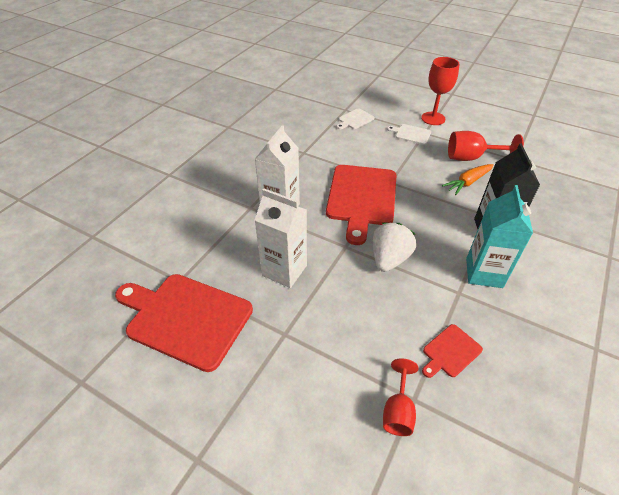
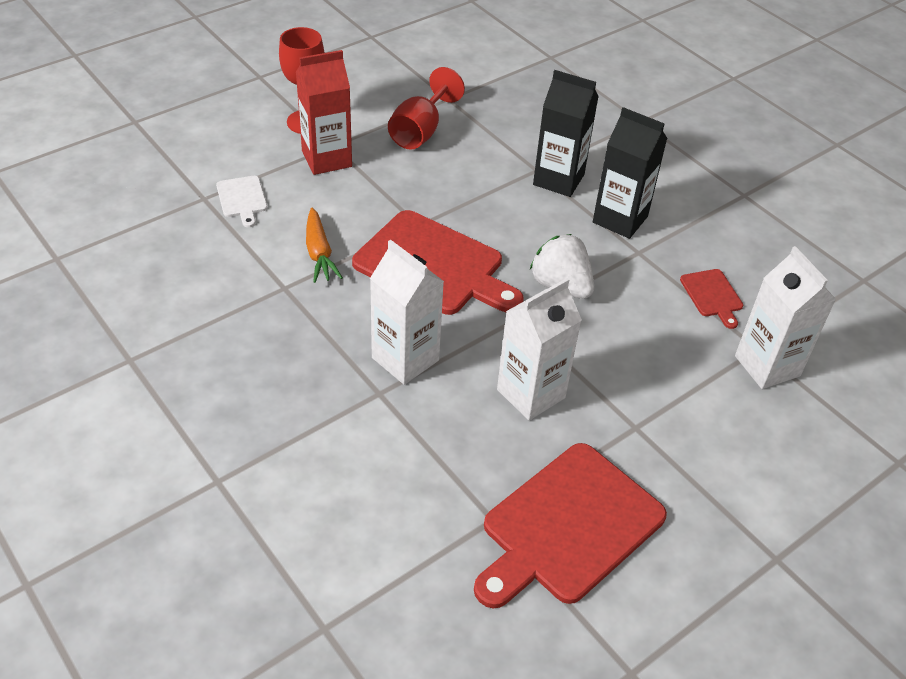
camera: 70 degrees left, 0 degrees up
red goblet [383,359,419,436] -> white carton [735,246,836,389]
white cutting board [387,124,431,145] -> red carton [296,50,352,175]
orange carrot [442,164,494,195] -> orange carrot moved to [306,208,343,283]
turquoise carton [466,185,533,288] -> black carton [593,107,668,239]

